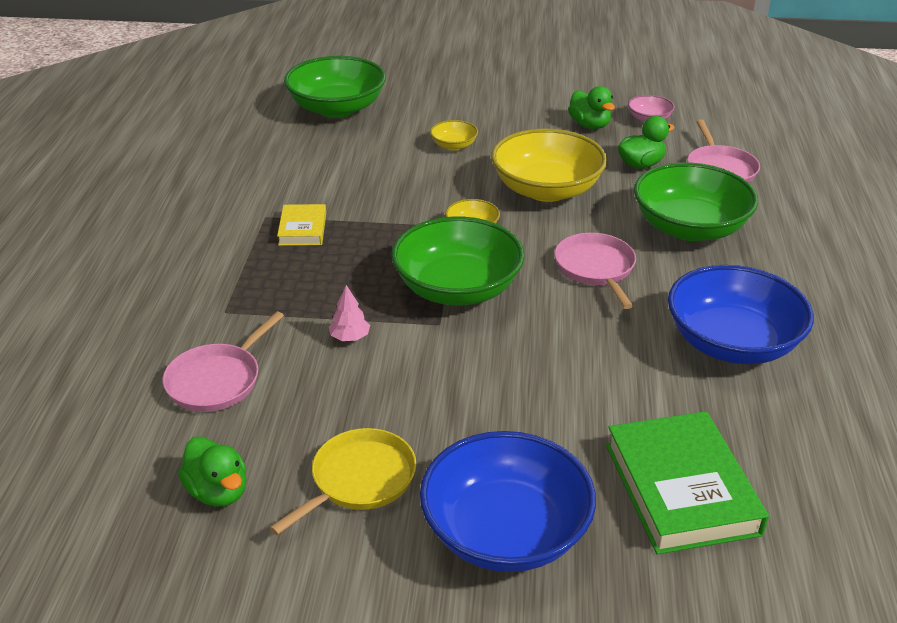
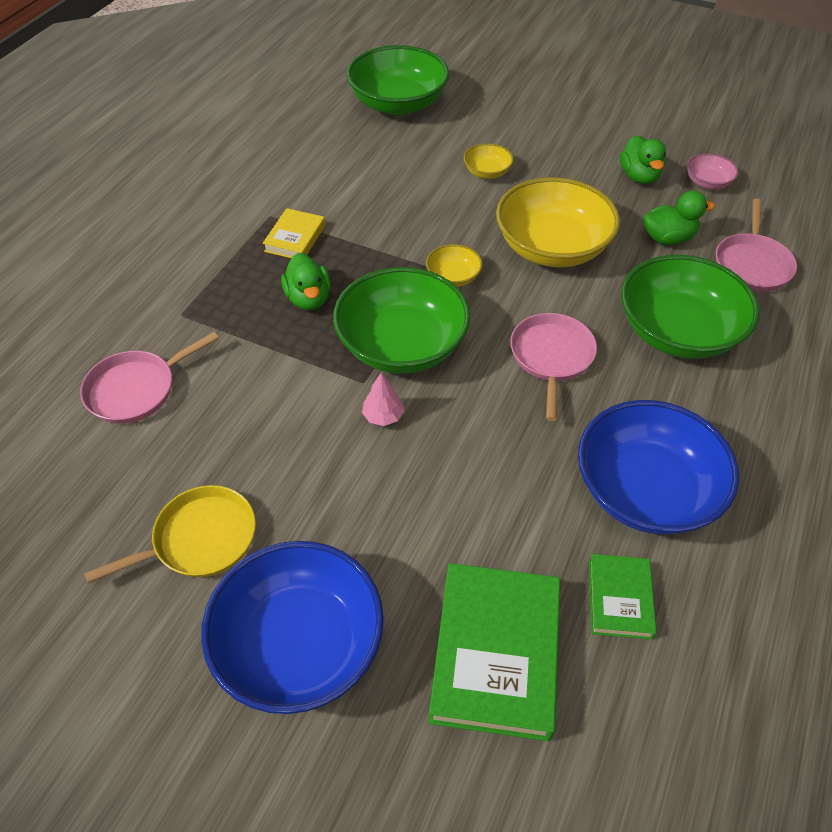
camera: 20 degrees right, 15 degrees up
green duck [178,436,247,507] -> green duck moved to [281,253,331,310]
pink tree [329,285,370,341] -> pink tree moved to [362,373,405,426]
none -> green book [589,554,657,640]

